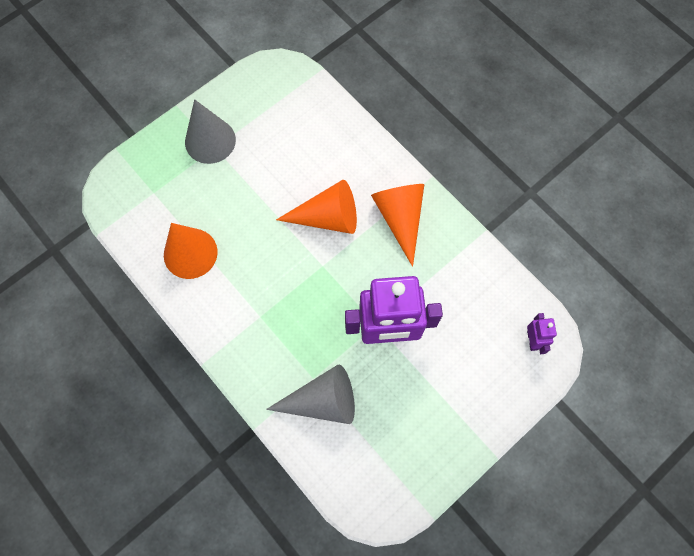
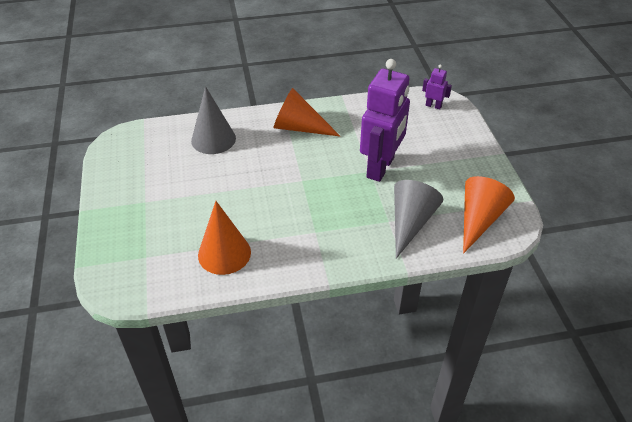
camera: 60 degrees left, 25 degrees down
grey cone [185,99,236,164] -> grey cone moved to [191,86,236,154]
orange cone [276,180,357,234] -> orange cone moved to [463,176,515,254]

